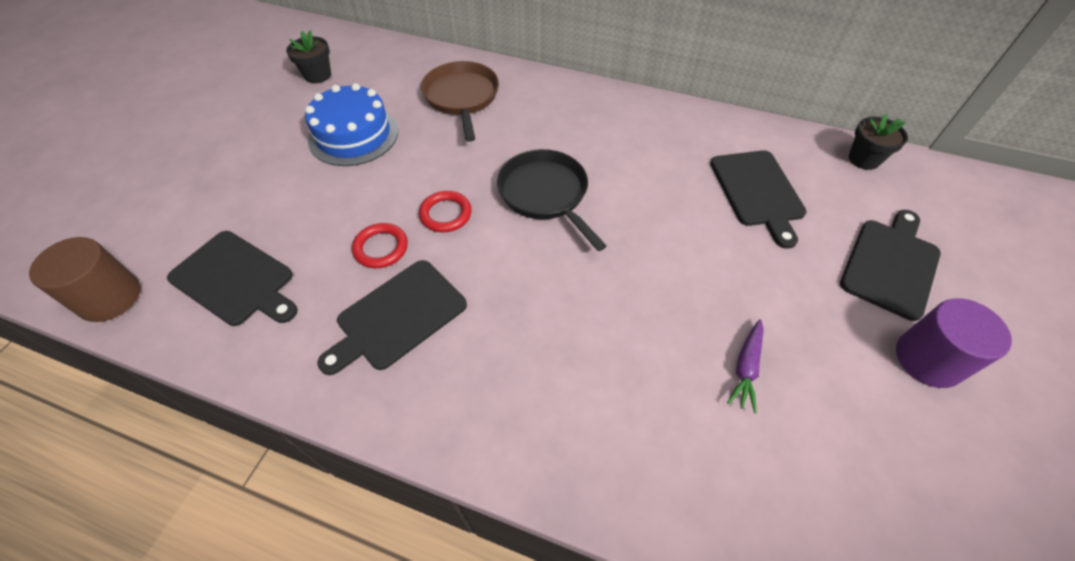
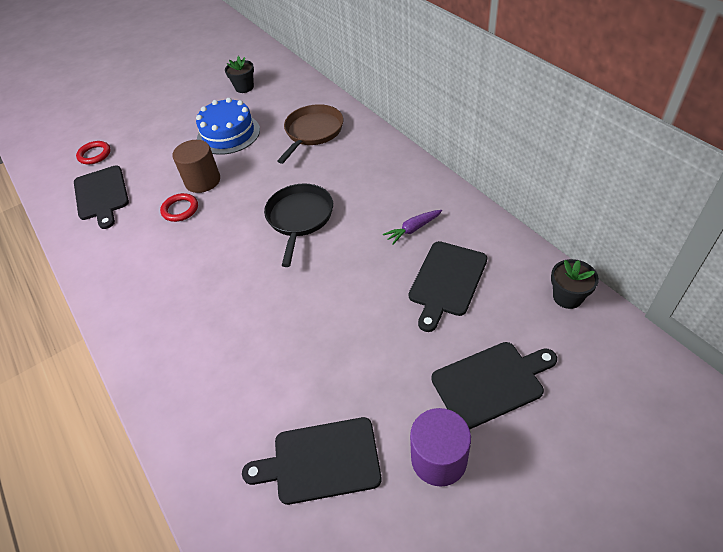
camera: 40 degrees right, 5 degrees down
brown cylinder [29,237,140,322] -> brown cylinder moved to [173,140,220,193]
black cutting board [317,260,467,375] -> black cutting board moved to [242,417,382,505]
red ring [419,191,472,232] -> red ring moved to [76,141,111,165]
purple carrot [727,319,764,413] -> purple carrot moved to [383,210,442,245]

